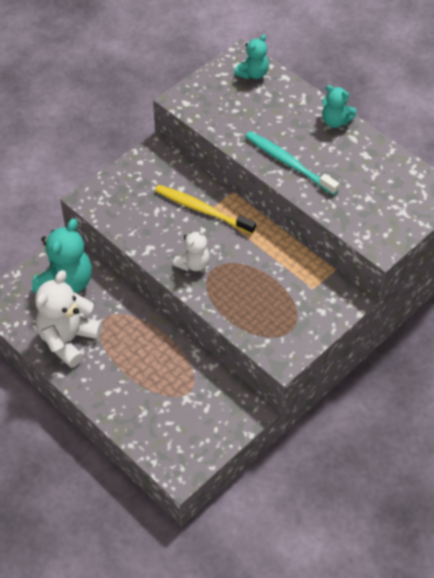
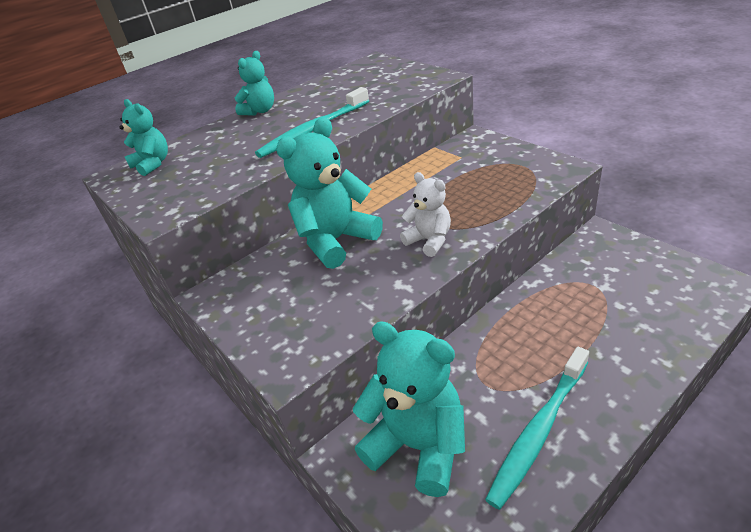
camera: 80 degrees left, 15 degrees down
white teddy bear [35,270,102,368] -> turquoise toothbrush [485,347,589,510]
yellow toothbrush [155,185,256,234] -> turquoise teddy bear [276,117,383,269]

